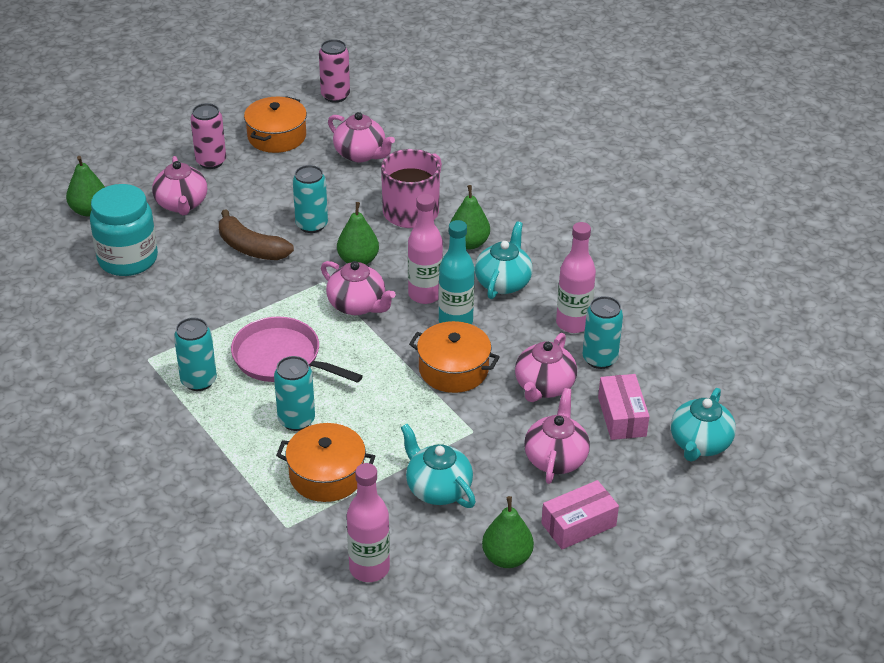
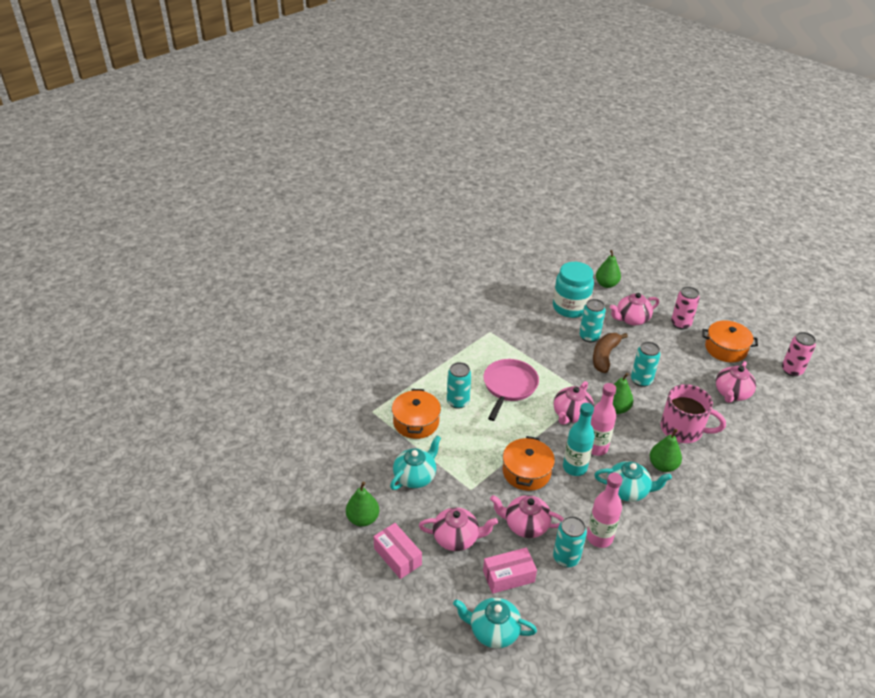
camera: 80 degrees right, 0 degrees up
turquoise can [174,317,217,391] -> turquoise can moved to [579,299,606,342]
pink bottle [347,463,390,582] -> none

